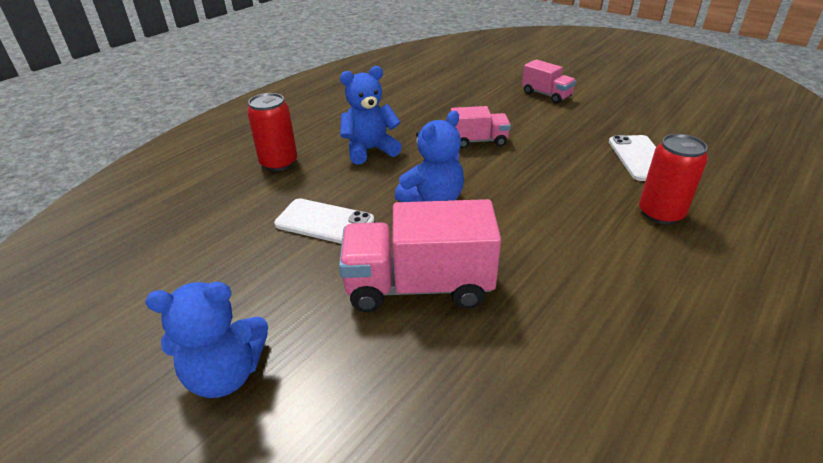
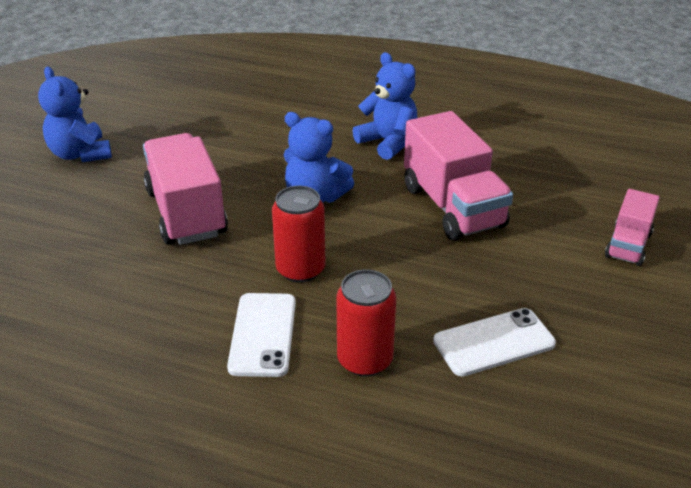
camera: 70 degrees right, 0 degrees up
red can [247,93,297,171] -> red can moved to [272,186,325,283]
white phone [274,198,374,244] -> white phone moved to [227,293,296,377]
pink truck [451,106,511,148] -> pink truck [404,111,513,241], size x1.80

